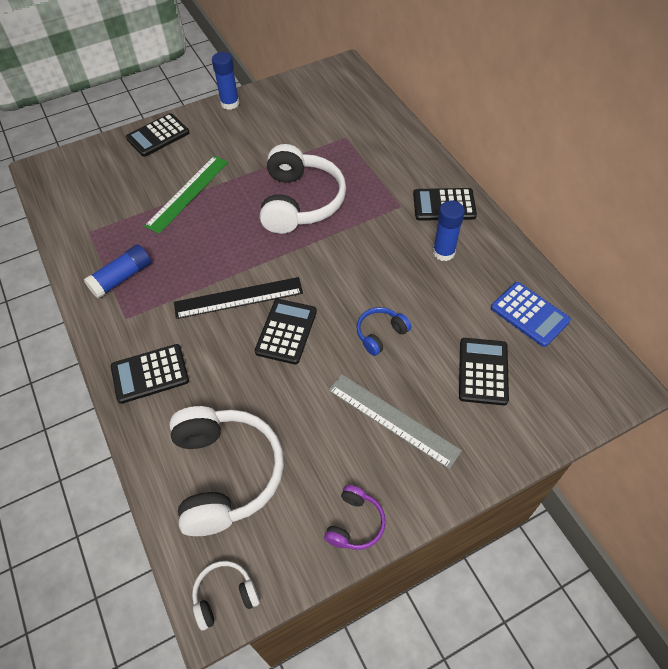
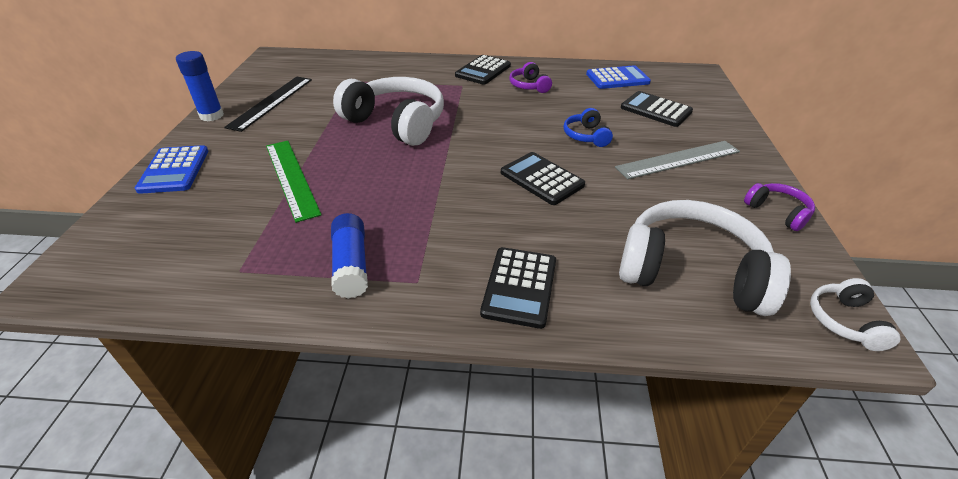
camera: 60 degrees left, 15 degrees down
black calculator [126,113,190,157] -> blue calculator [135,145,208,194]
black ruler [174,277,303,319] -> black ruler moved to [224,77,312,132]
blue glue stick [433,201,465,261] -> purple headphones [509,62,552,93]

